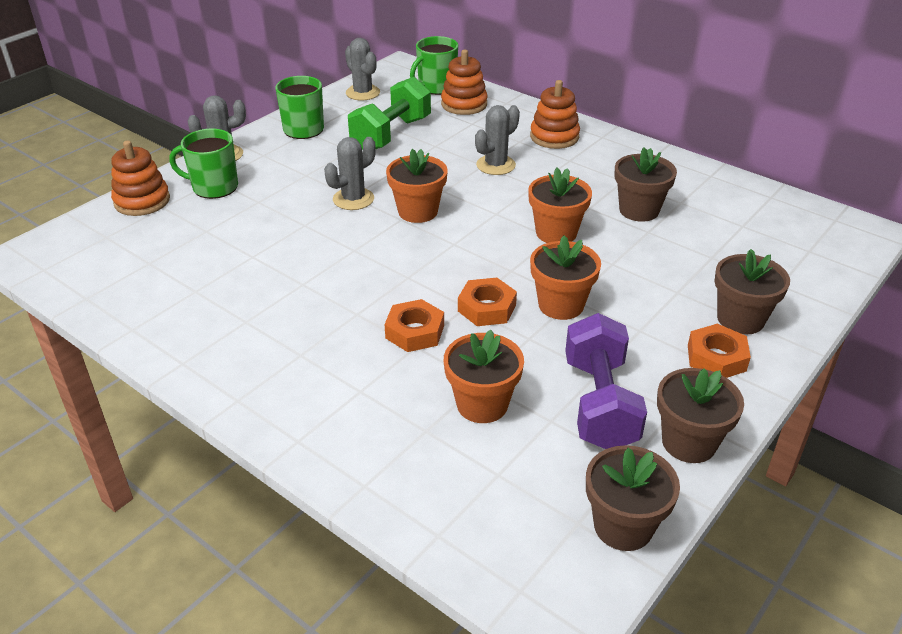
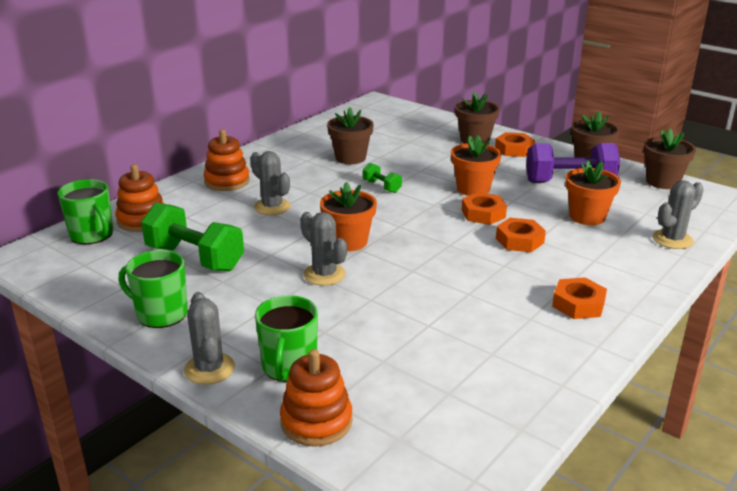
camera: 90 degrees left, 10 degrees down
grey cactus [345,38,380,100] -> grey cactus moved to [653,180,704,249]
orange flower pot [528,168,592,243] -> green dumbbell [363,163,402,193]
none -> orange nut [552,277,607,319]

